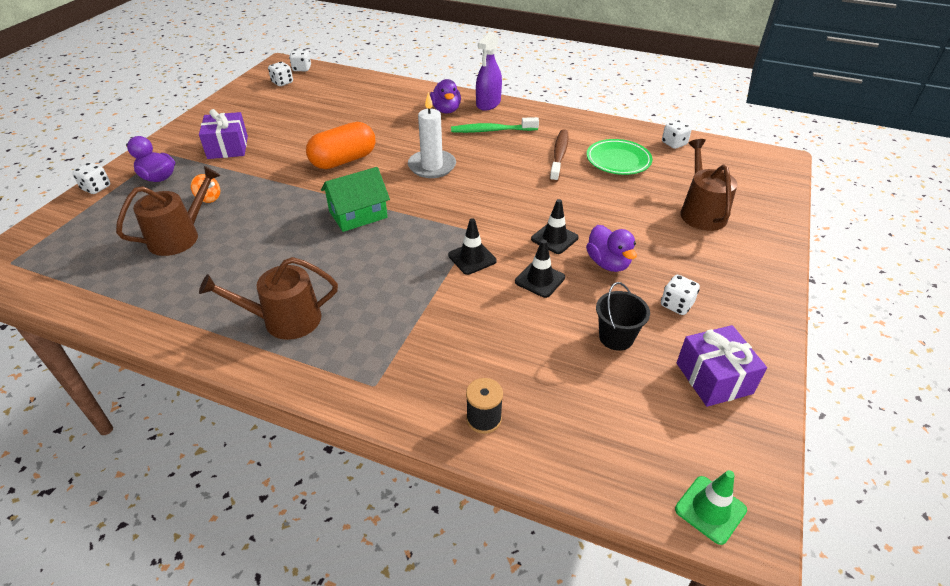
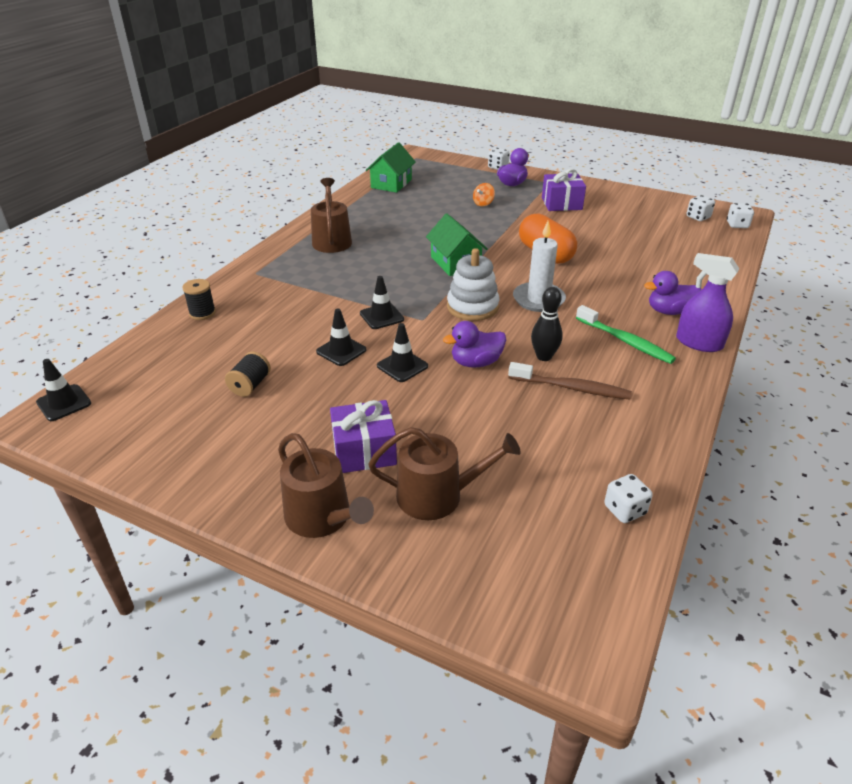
camera: 95 degrees right, 5 degrees down
brown watering can [116,166,221,256] -> brown watering can moved to [278,433,374,538]
green toothbrush [451,117,539,133] -> green toothbrush turned 135 degrees clockwise [576,305,676,364]
green plate [586,139,652,175] -> none
purple duck [586,225,637,272] -> purple duck moved to [443,321,506,367]
black bucket [596,282,650,351] -> black spool [225,352,271,397]
white dice [661,275,700,315] -> none
green traffic cone [675,470,747,545] -> black traffic cone [36,359,91,421]
purple gift [677,325,767,407] -> purple gift moved to [330,400,397,473]
none -> green house [366,142,416,193]
none -> white stacking toy [447,248,499,321]
none -> black bowling pin [531,287,563,361]

